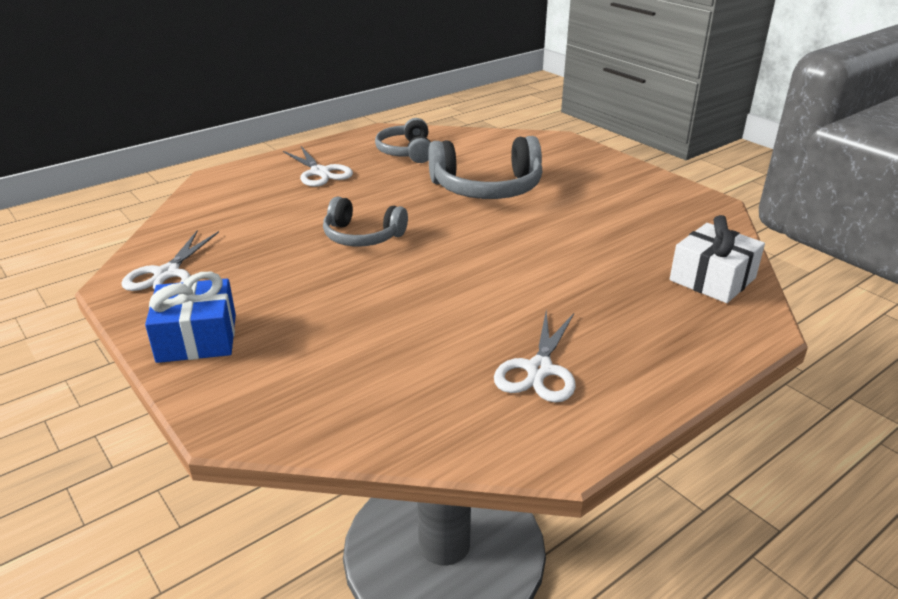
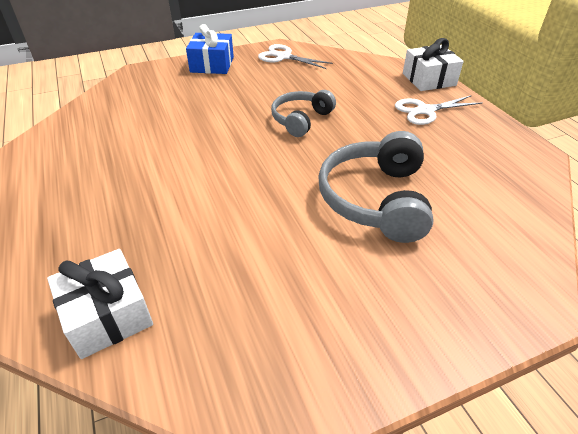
camera: 105 degrees right, 10 degrees up
grey headphones [375,118,430,163] -> none
white scissors [494,311,576,402] -> none
none -> white gift [403,38,464,91]

